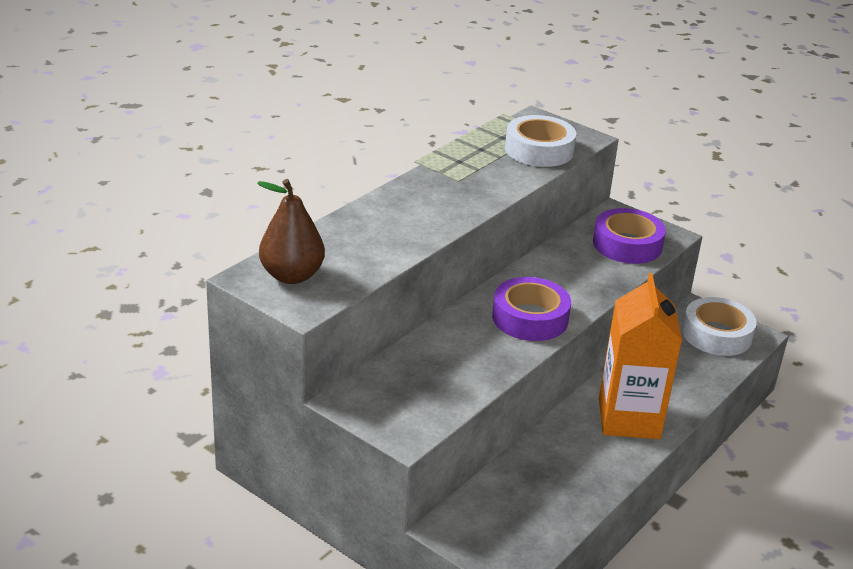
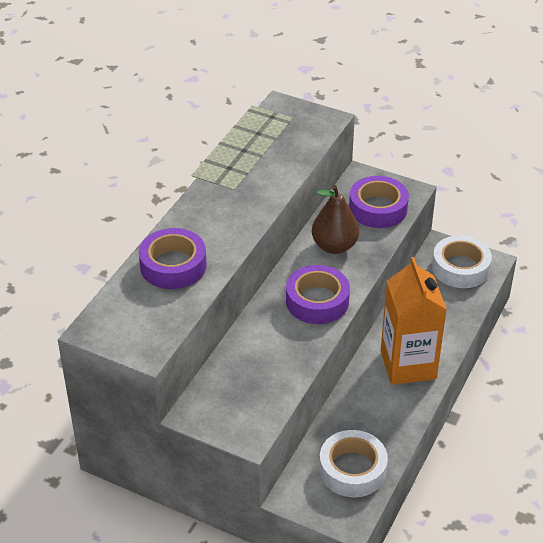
camera: 10 degrees left, 10 degrees up
brown pear [257,179,325,284] -> brown pear moved to [312,185,359,254]
white tape [505,115,576,167] -> white tape moved to [319,430,388,497]
none -> purple tape [139,228,207,289]

